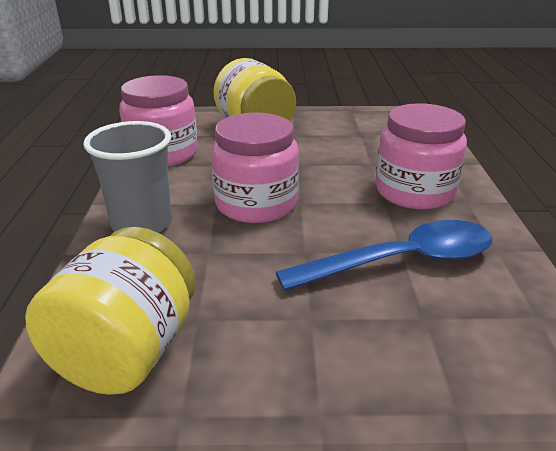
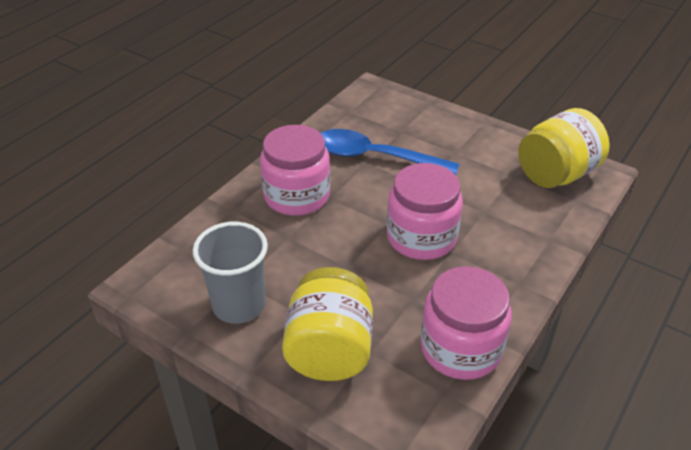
camera: 145 degrees left, 10 degrees up
grey cup [83,121,172,233] -> grey cup moved to [193,222,268,324]

